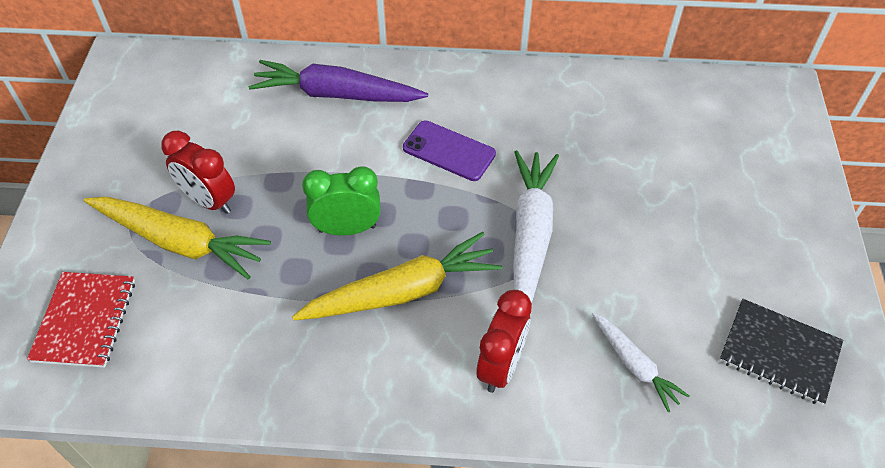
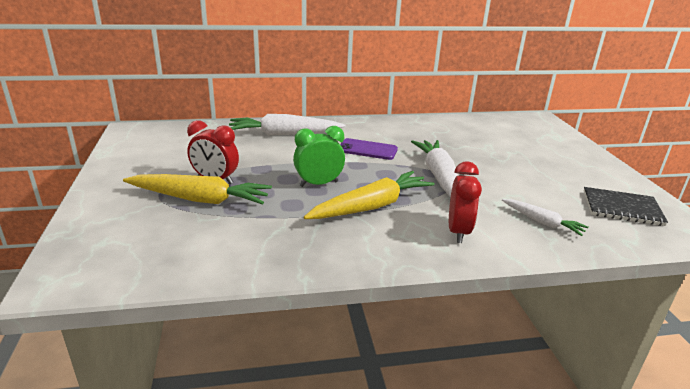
camera: 15 degrees left, 25 degrees down
red notebook [27,272,135,368] -> none
purple carrot [249,60,428,102] -> white carrot [229,114,345,135]

